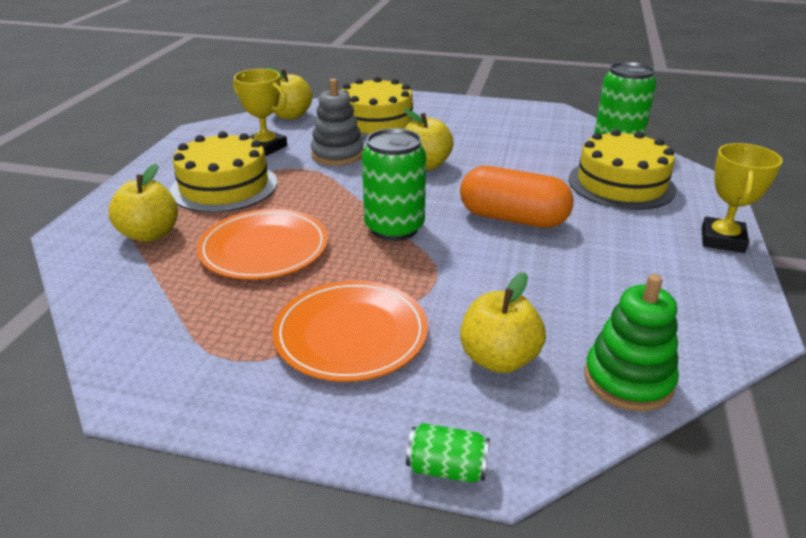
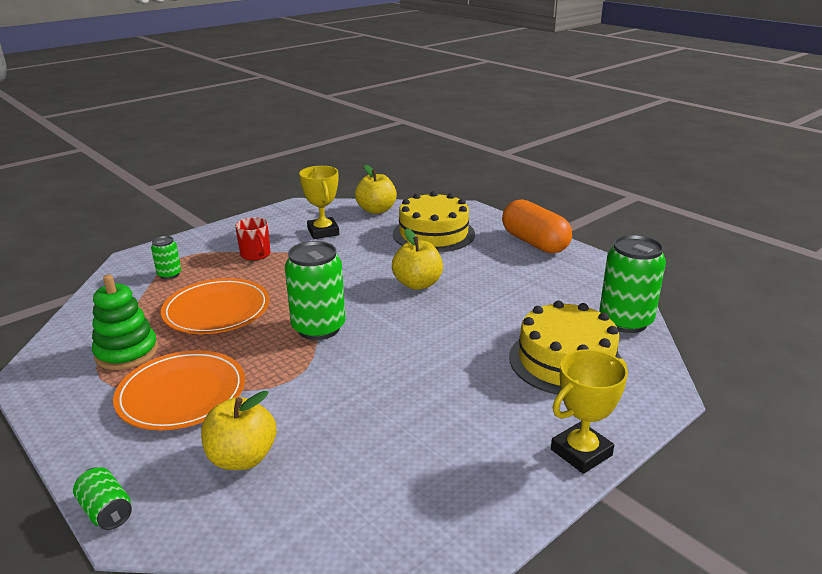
camera: 35 degrees right, 5 degrees down
yellow apple [109,163,178,242] -> green can [151,236,181,279]
yellow cake [170,131,277,213] -> red mug [235,217,270,260]
grey stacking toy [311,79,364,166] -> none
orange capsule [460,166,574,228] -> orange capsule moved to [502,199,572,253]
green stacking toy [584,274,679,411] -> green stacking toy moved to [92,274,158,370]

